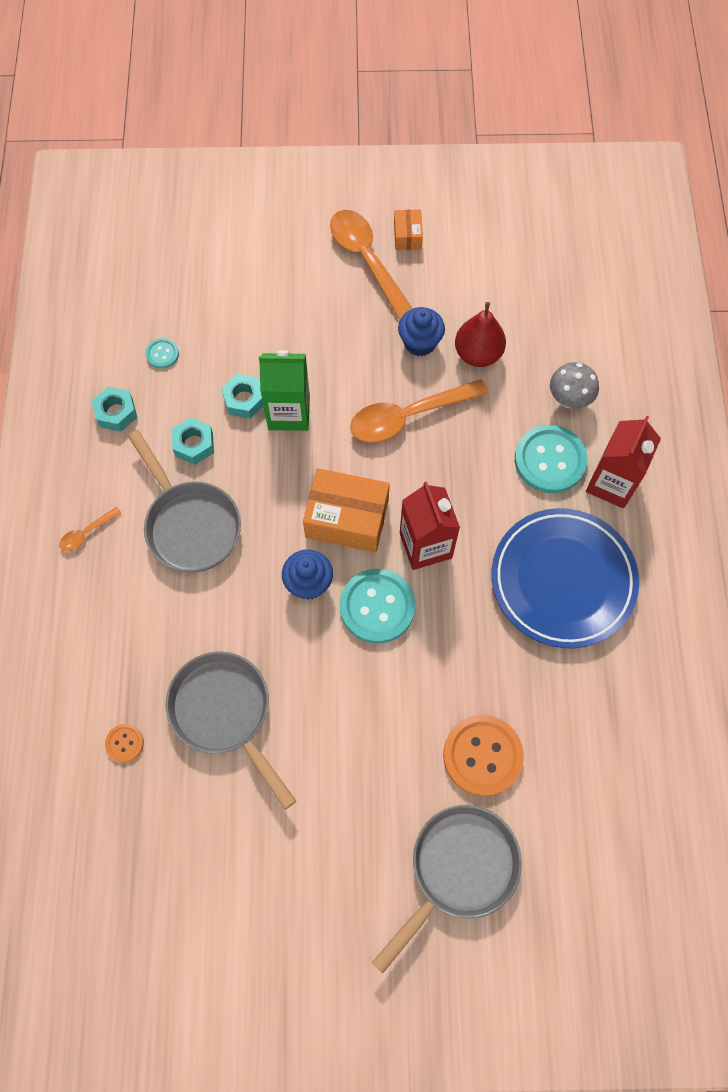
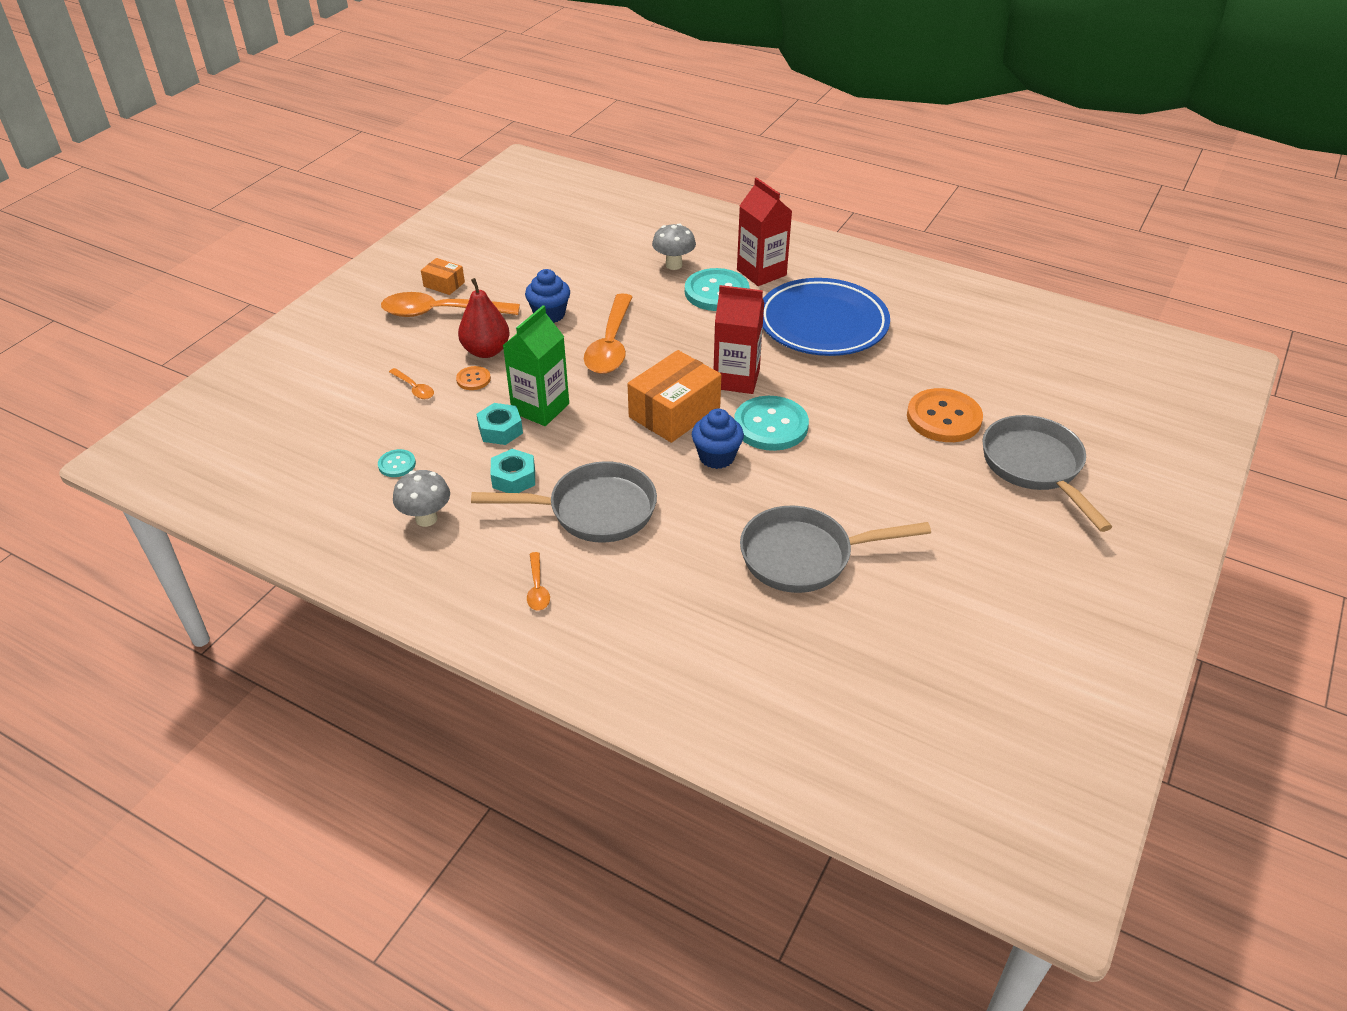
camera: 60 degrees left, 25 degrees down
turquoise nut [92,387,137,432] -> grey mushroom [393,470,450,527]
orange button [105,724,144,762] -> orange button moved to [456,366,491,390]
red pear [455,302,506,367] -> red pear moved to [458,278,510,358]
none -> orange spoon [389,368,434,399]

